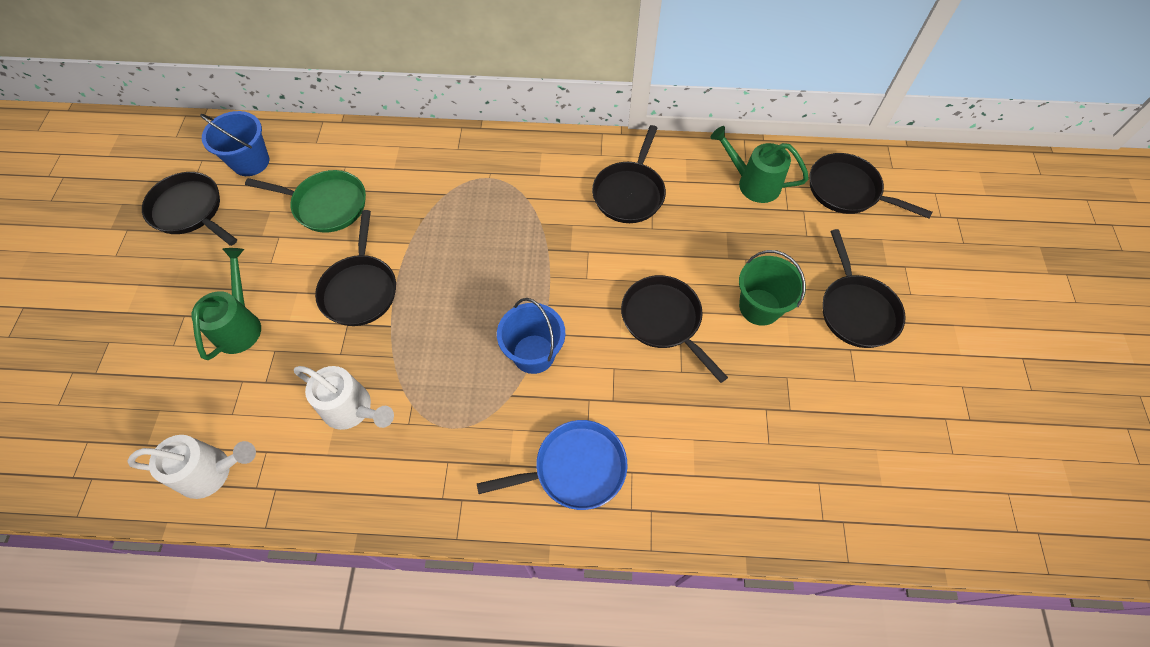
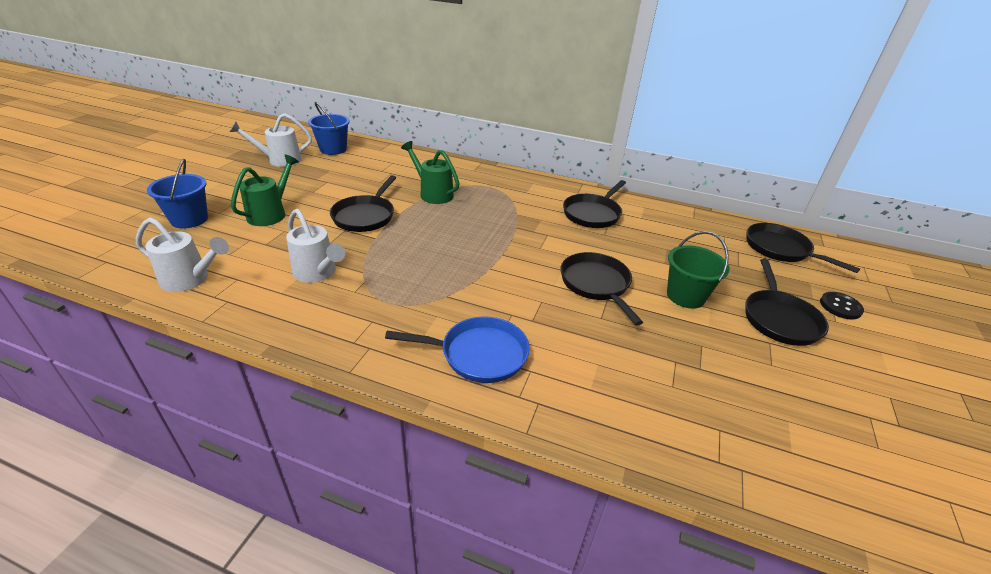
camera: 15 degrees right, 25 degrees down
black pan [142,172,237,246] -> white watering can [229,113,312,167]
green pan [245,170,366,233] -> none
blue bucket [497,298,565,374] -> blue bucket moved to [147,159,208,229]
green watering can [710,126,809,203] -> green watering can moved to [401,141,460,204]
none -> black button [820,292,864,320]

